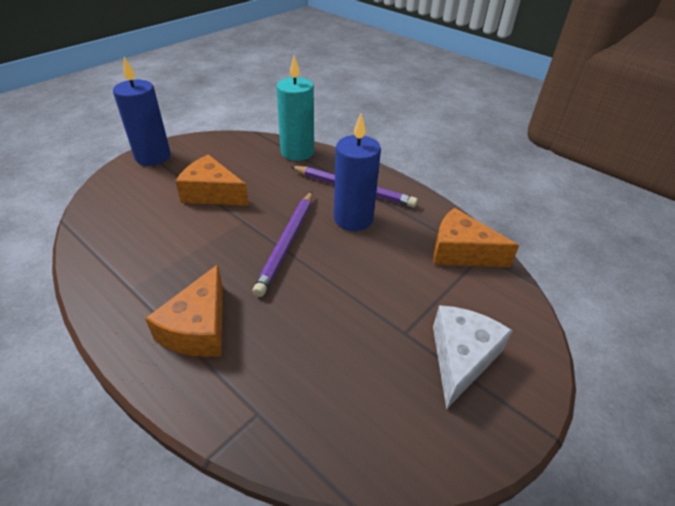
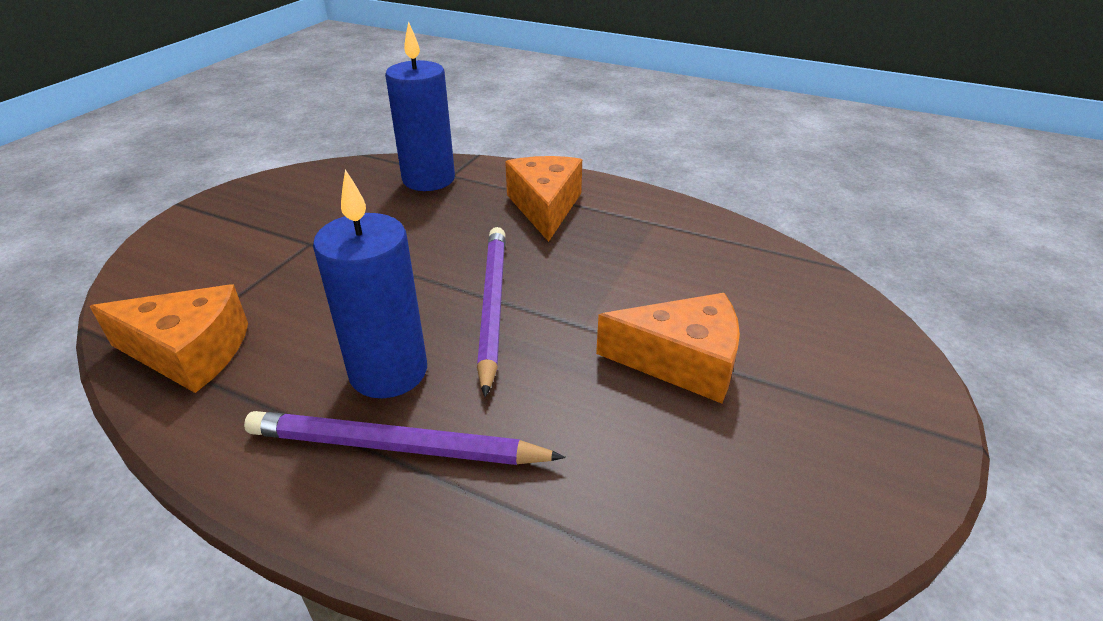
camera: 165 degrees right, 5 degrees down
blue candle [113,57,171,166] -> blue candle moved to [385,21,455,191]
turquoise candle [276,56,314,161] -> none
white cheese [433,305,513,409] -> none

